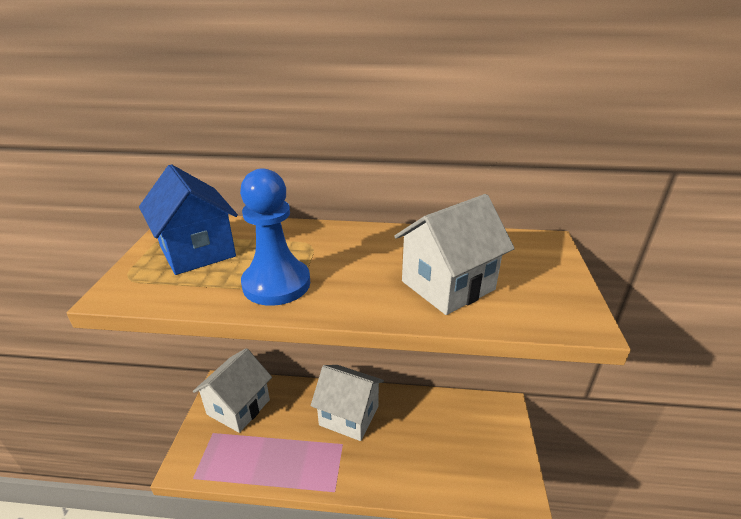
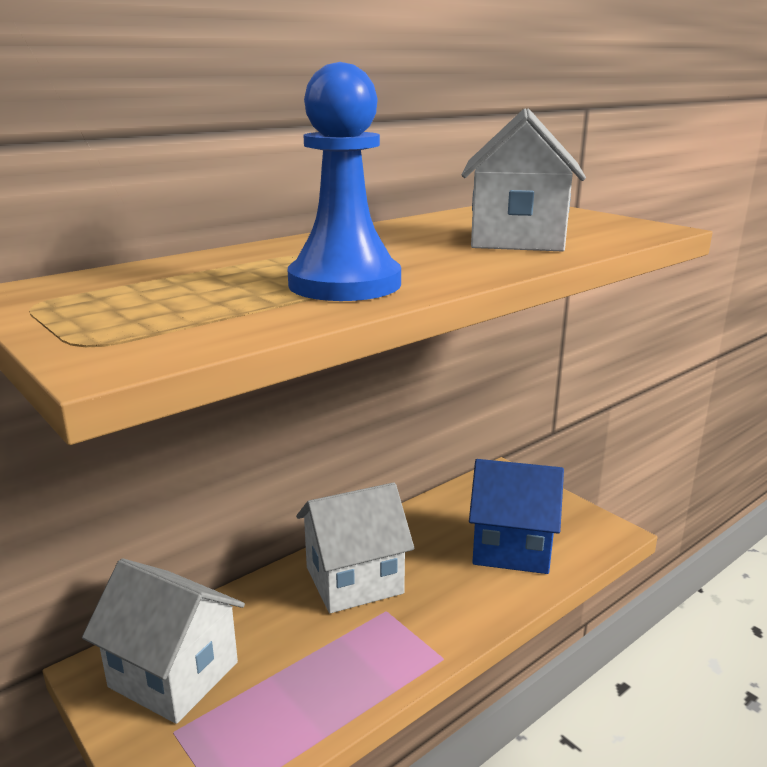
camera: 45 degrees left, 10 degrees down
blue house [139,164,238,275] -> blue house moved to [469,459,564,574]
white house [193,348,272,433] -> white house turned 45 degrees counterclockwise [82,558,245,724]

